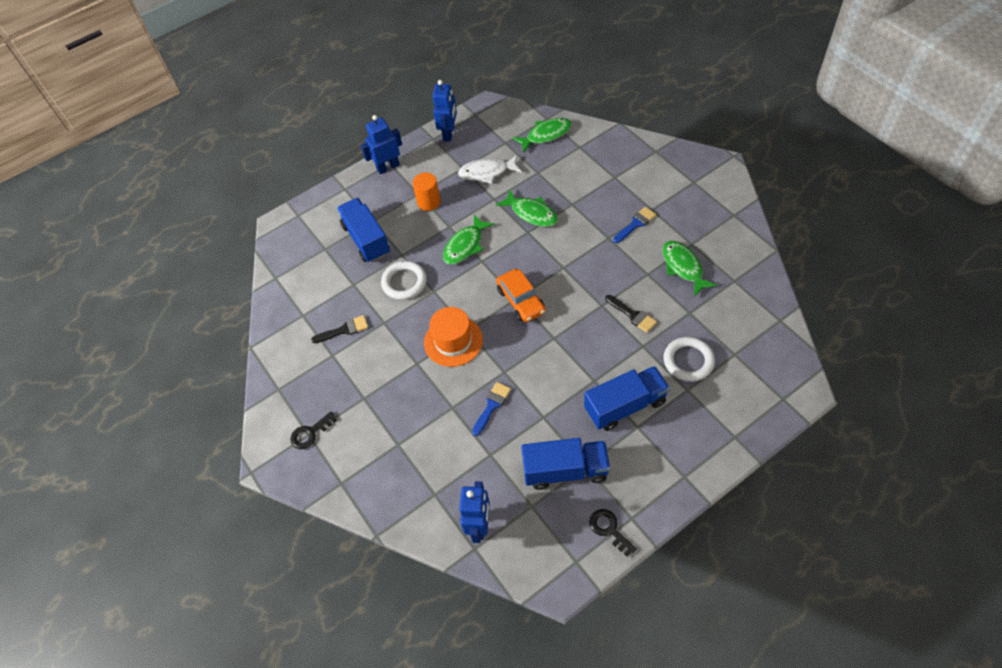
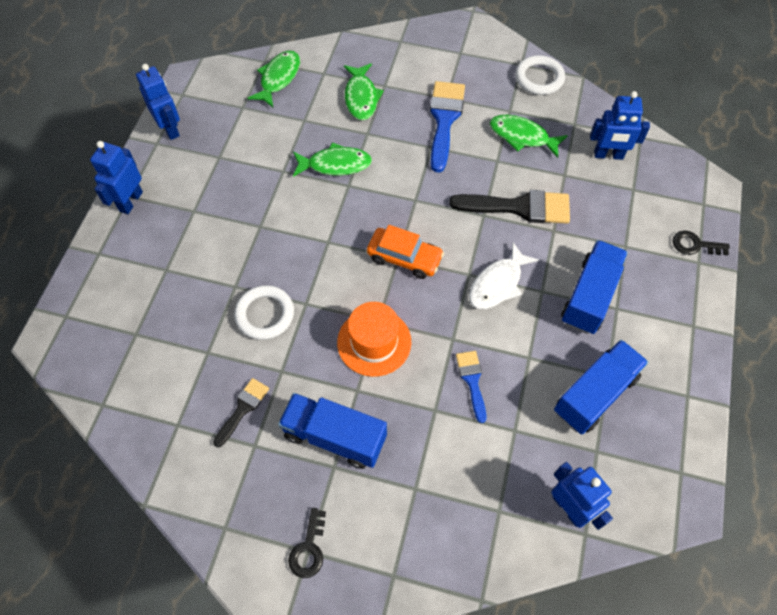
camera: 45 degrees left, 5 degrees up
blue truck [337,198,390,263] -> blue truck moved to [278,393,387,469]
orange cylinder [412,172,441,211] -> none
green fish [443,214,495,265] -> green fish moved to [344,63,384,120]
white fish [458,155,522,184] -> white fish moved to [469,242,539,309]
black key [589,509,637,557] -> black key moved to [673,231,730,255]
black brush [605,295,657,333] -> black brush [449,190,570,224], size x1.80
blue brush [613,207,656,243] -> blue brush [430,81,465,173], size x1.80
white ring [664,337,715,382] -> white ring moved to [515,55,565,95]
none -> blue robot [590,91,650,160]

